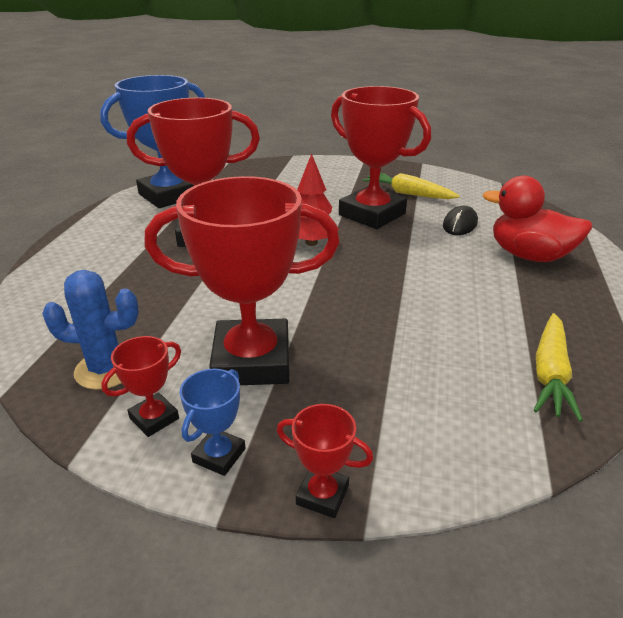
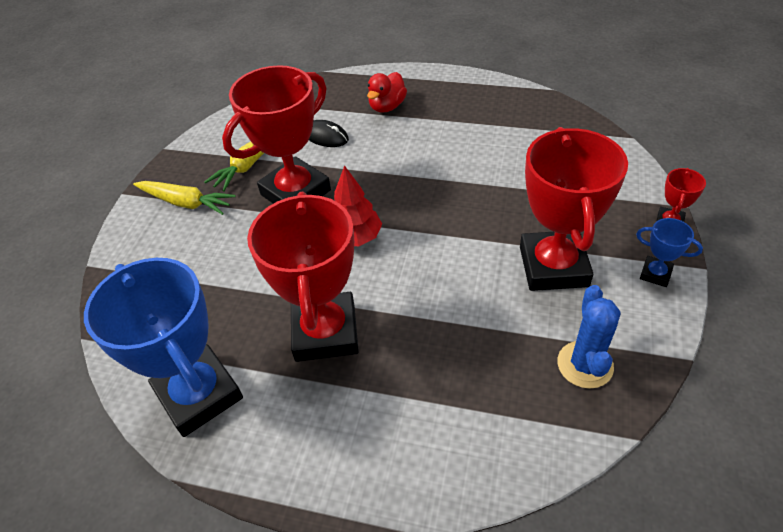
camera: 85 degrees left, 15 degrees up
red trophy [101,336,181,437] -> none
red duck [483,176,593,262] -> red duck [367,72,407,113], size x0.66
yellow carrot [534,313,583,422] -> yellow carrot moved to [133,181,236,215]

